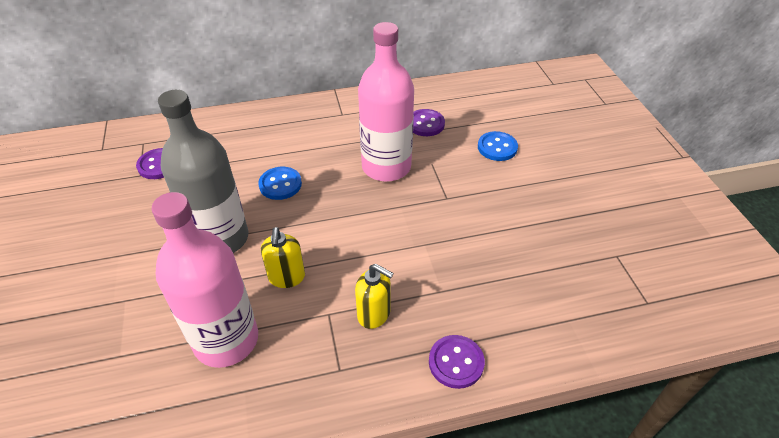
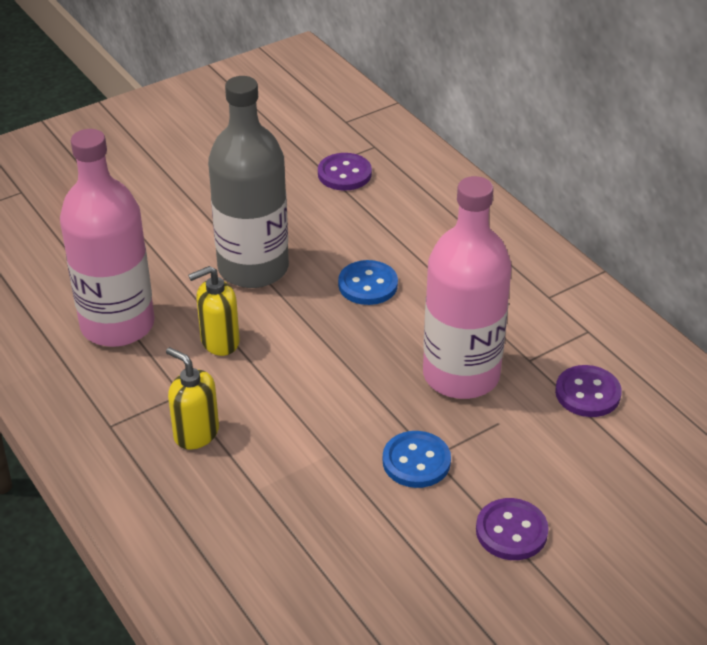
camera: 70 degrees right, 5 degrees down
yellow soap dispenser [355,264,394,329] -> yellow soap dispenser turned 120 degrees clockwise [166,347,219,449]
purple button [429,335,485,389] -> purple button moved to [476,498,549,560]
blue button [478,131,518,161] -> blue button moved to [383,431,451,488]

